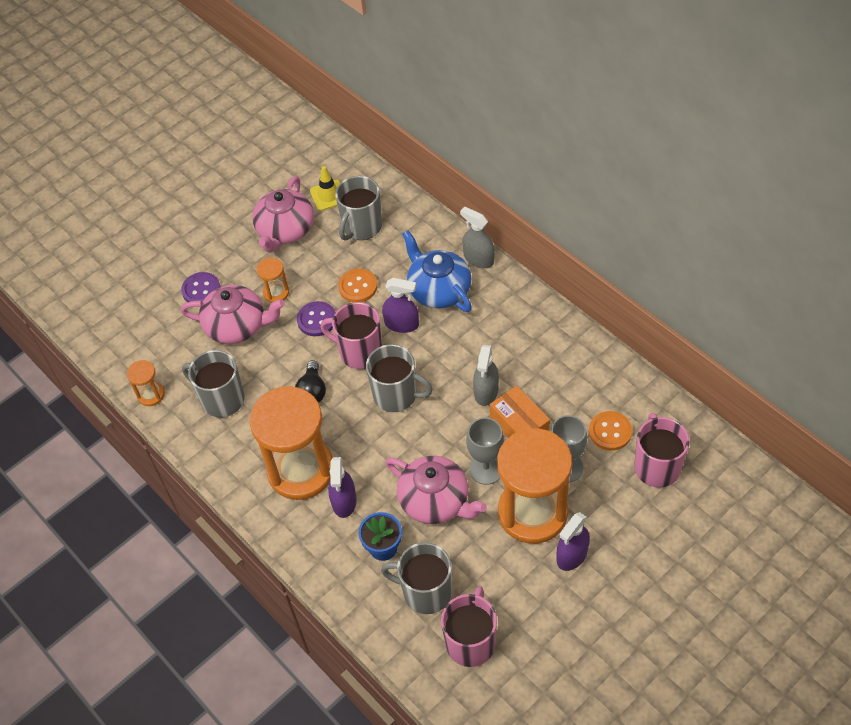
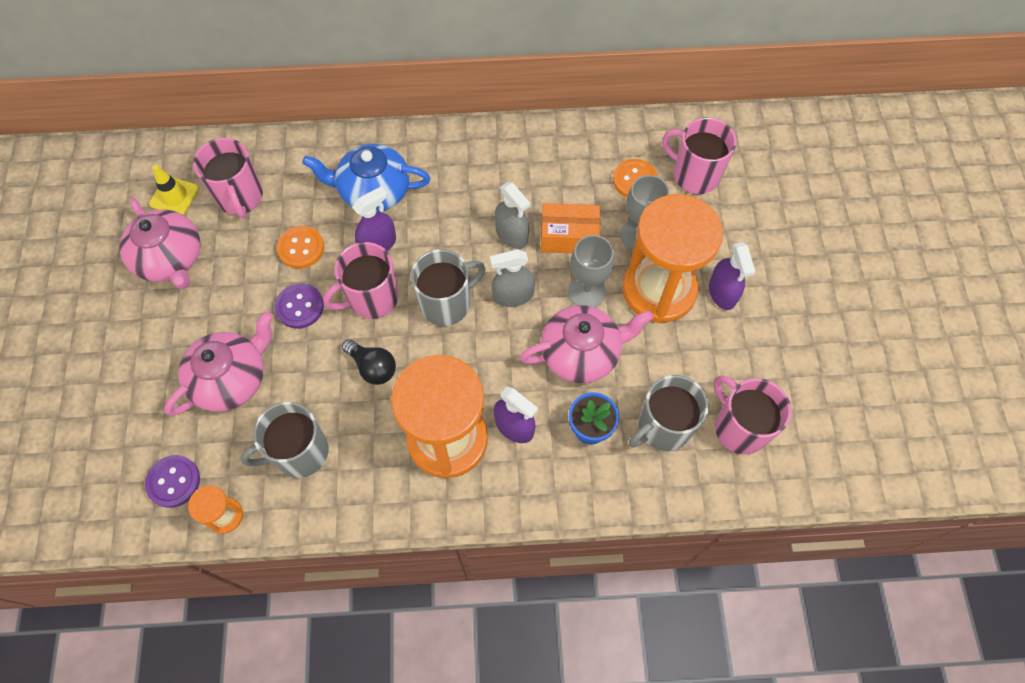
camera: 55 degrees left, 10 degrees up
purple button [181,272,221,302] -> purple button moved to [145,455,200,508]
orange hourglass [257,258,289,303] -> none
grey mug [335,176,382,241] -> pink mug [193,138,263,219]
grey spray bottle [460,207,494,268] -> grey spray bottle moved to [490,249,535,307]

